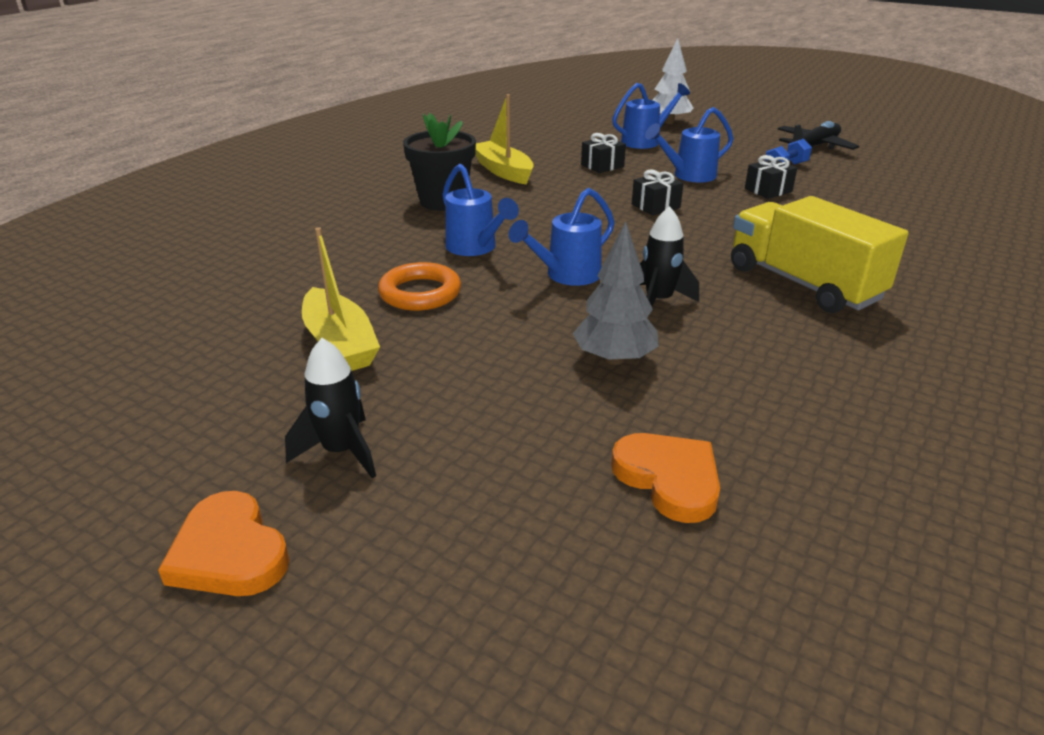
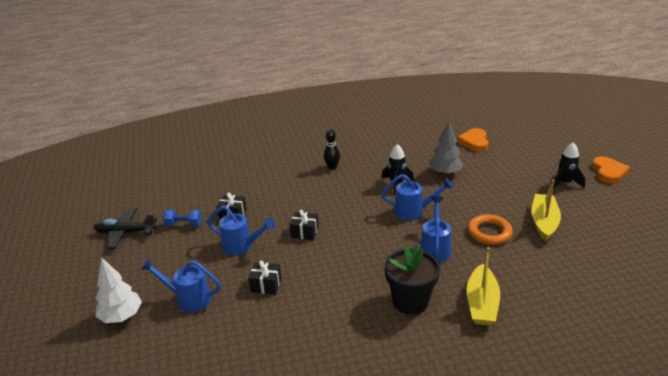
camera: 135 degrees left, 0 degrees up
yellow boat [475,94,534,185] -> yellow boat moved to [467,247,500,325]
yellow truck [731,196,908,313] -> black bowling pin [324,129,340,170]

